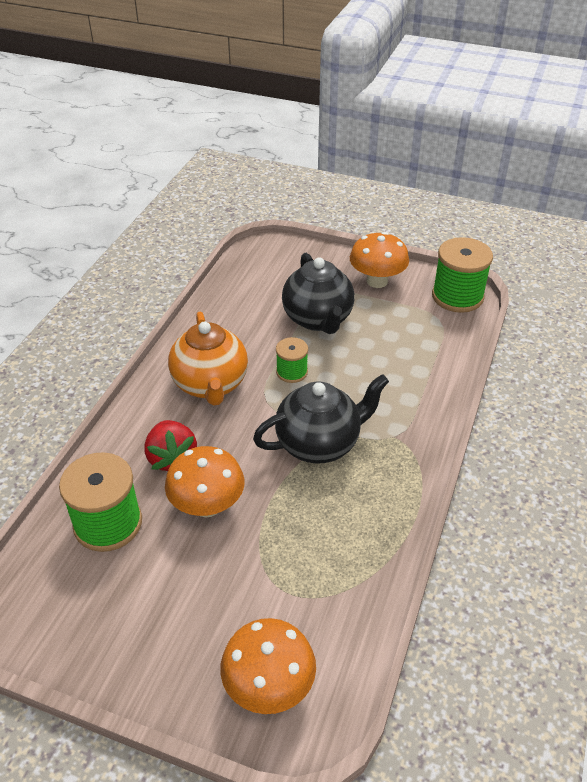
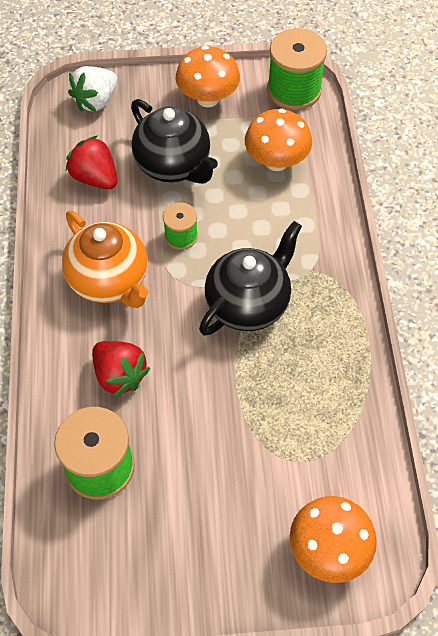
camera: 25 degrees left, 15 degrees up
orange mushroom [165,446,245,517] -> orange mushroom moved to [245,109,312,171]
none -> red strawberry [66,136,118,189]
none -> white strawberry [68,66,117,112]

